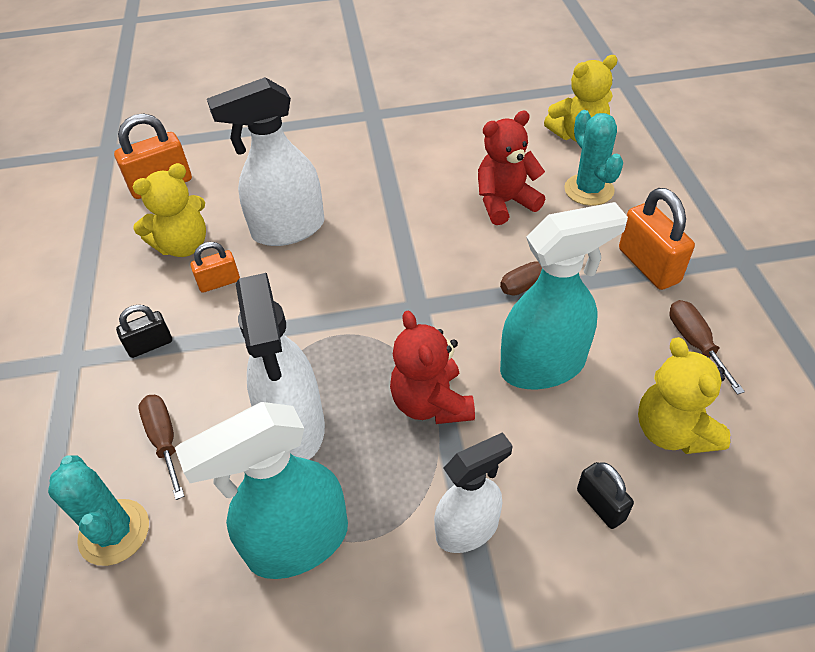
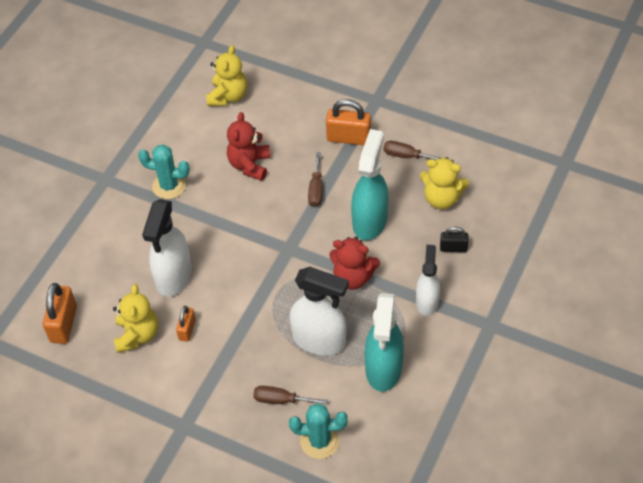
camera: 55 degrees left, 5 degrees up
black padlock [116,305,172,358] -> none
turquoise cactus [564,110,623,206] -> turquoise cactus moved to [138,144,190,199]

